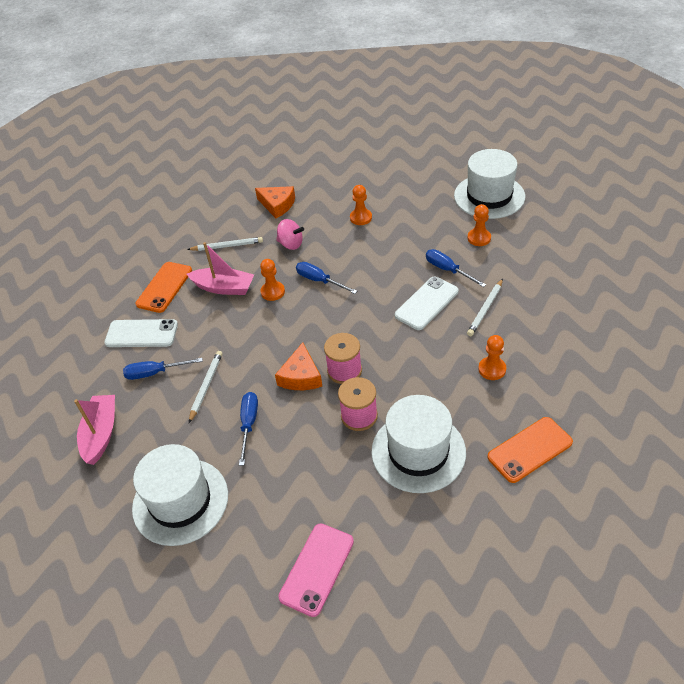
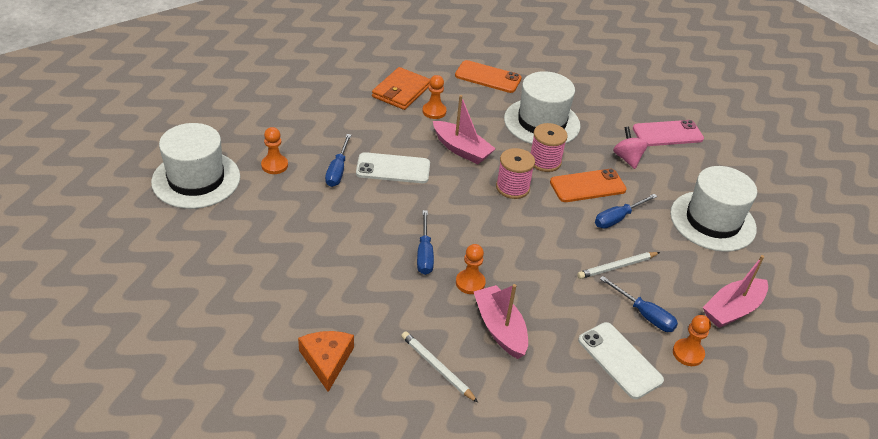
camera: 135 degrees left, 5 degrees down
orange phone [136,262,192,313] -> orange phone moved to [550,169,627,202]
orange cheese [275,342,322,390] -> none
pink spinning top [276,219,304,250] -> pink spinning top moved to [613,126,648,169]
orange pawn [350,185,372,225] -> orange pawn moved to [673,315,711,366]
white pencil [467,279,503,336] -> none
none -> orange wallet [372,67,430,110]
none -> pink boat [433,95,496,164]

